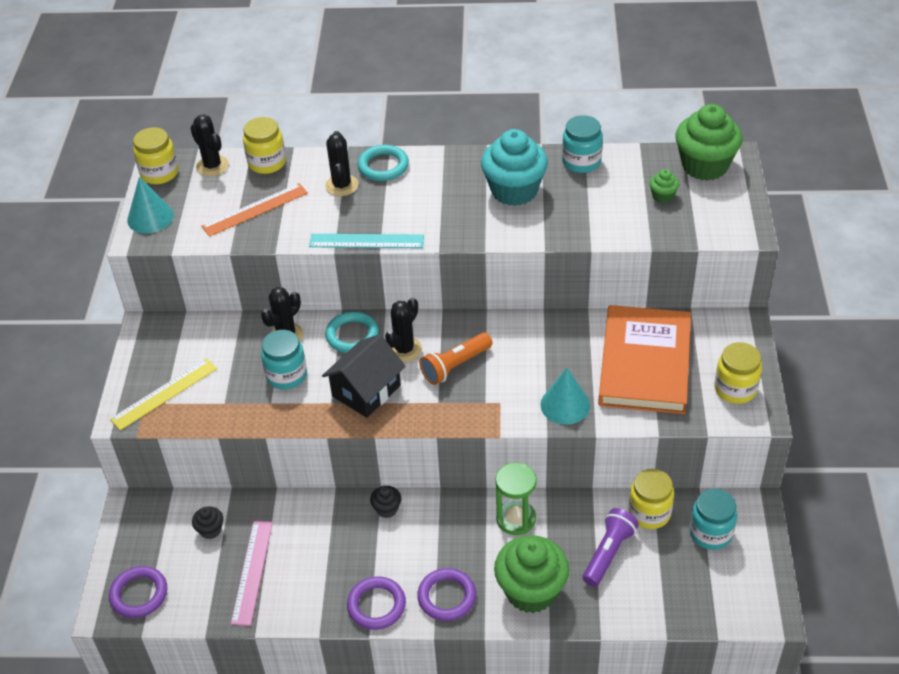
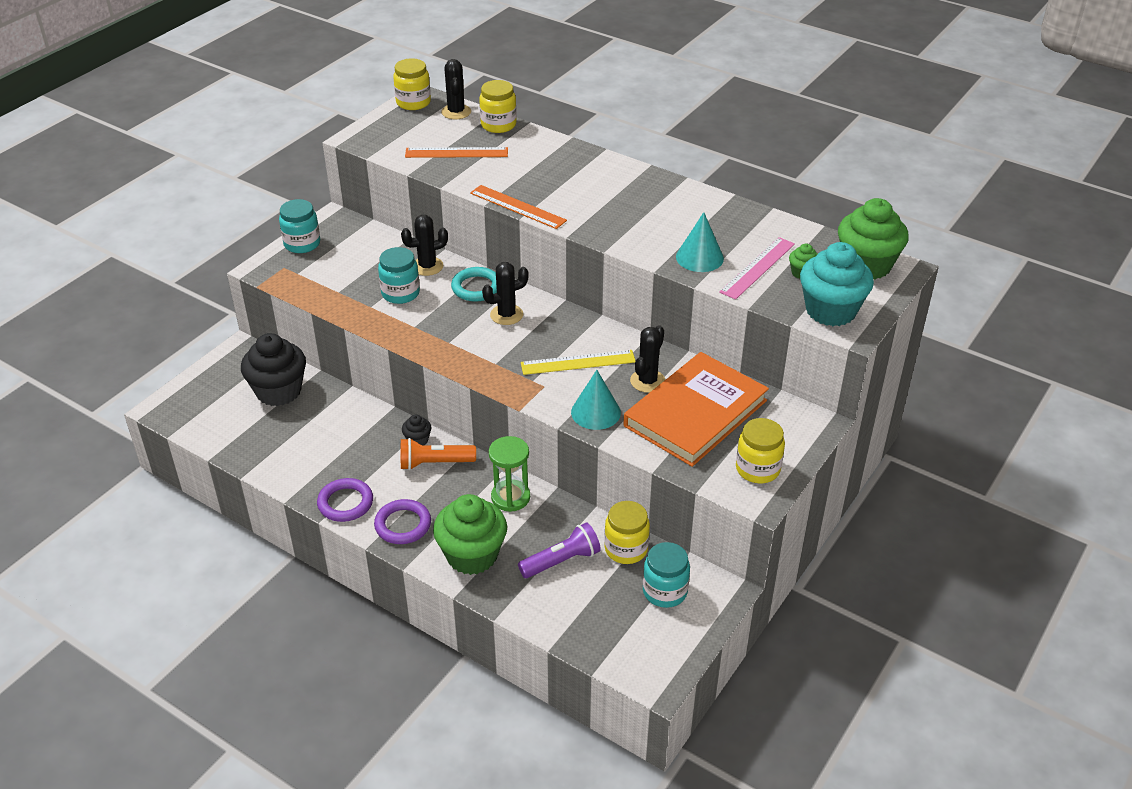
camera: 30 degrees right, 5 degrees down
purple ring [109,566,167,618] -> none
yellow ruler [110,358,217,430] -> yellow ruler moved to [521,350,635,375]
turquoise cone [127,177,174,234] -> turquoise cone moved to [676,212,724,272]
black cupcake [192,507,223,539] -> black cupcake [241,333,306,406], size x2.24
pink ruler [231,521,273,626] -> pink ruler moved to [719,237,795,300]
turquoise ruler [309,234,424,248] -> orange ruler [470,185,567,229]
black house [322,334,406,418] -> none
black cactus [325,131,359,196] -> black cactus moved to [630,325,666,393]
turquoise ring [358,145,409,181] -> none
orange flashlight [419,332,492,385] -> orange flashlight moved to [401,438,476,470]
turquoise cupcake [481,129,548,206] -> turquoise cupcake moved to [800,242,874,326]
turquoise jar [562,115,603,173] -> turquoise jar moved to [279,199,320,253]

